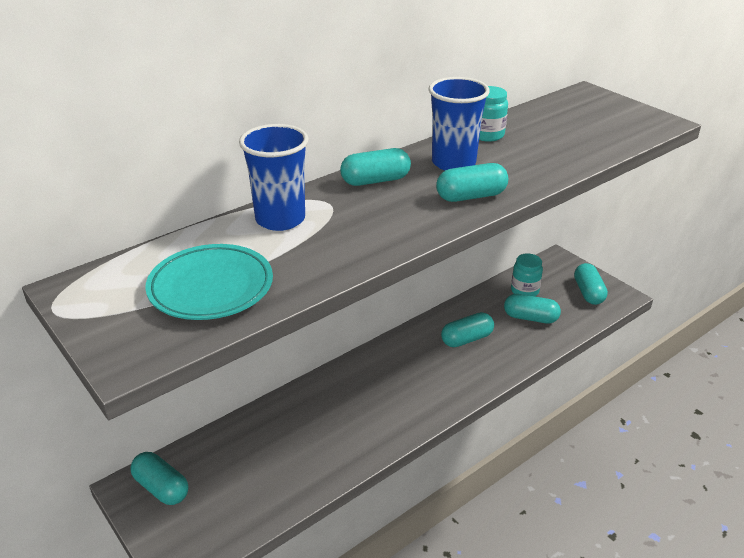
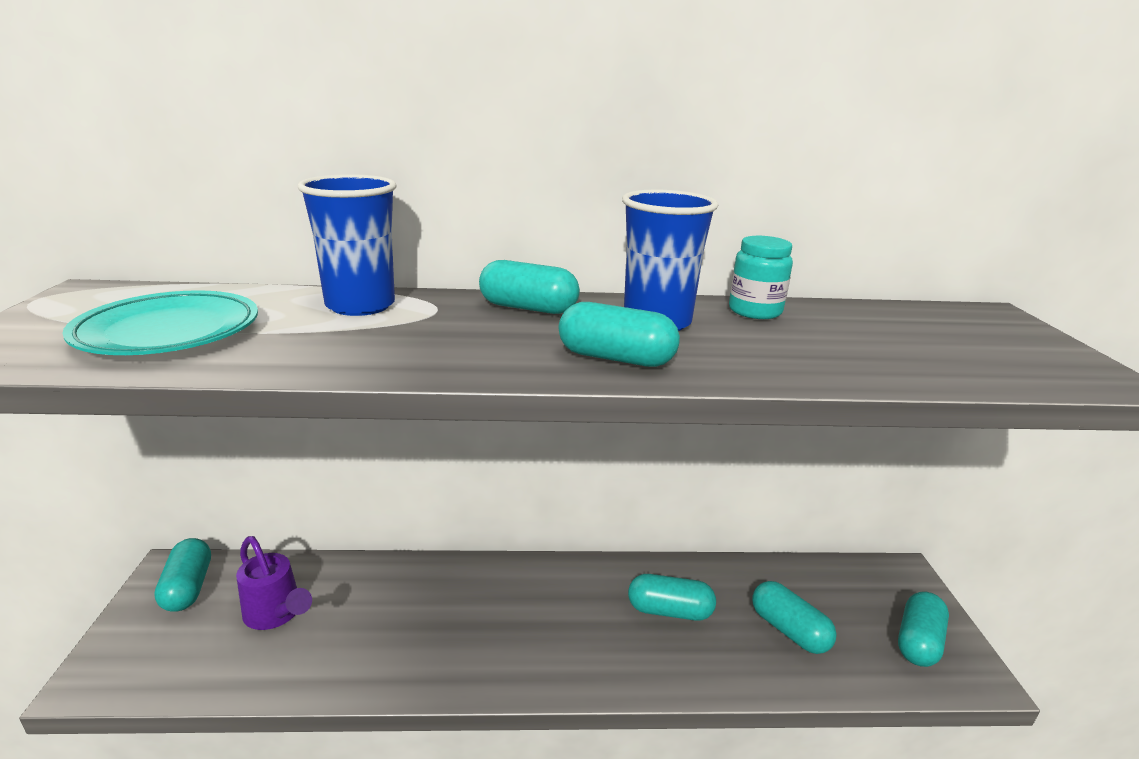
camera: 35 degrees right, 10 degrees down
turquoise jar [511,253,543,296] -> none
none -> purple watering can [236,536,312,630]

